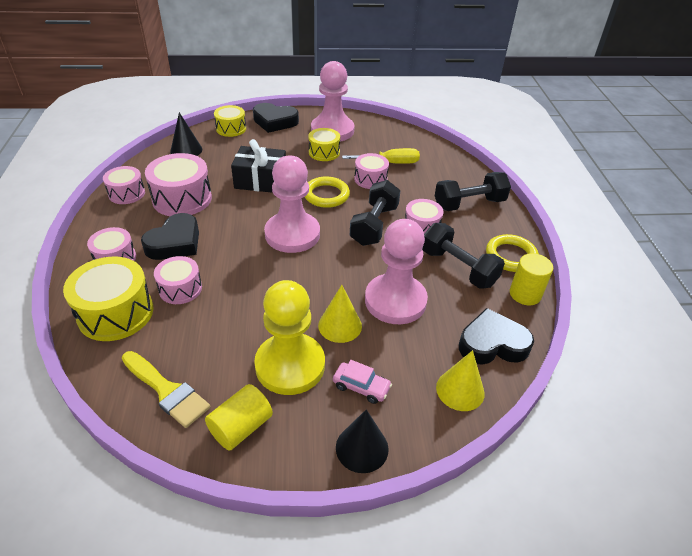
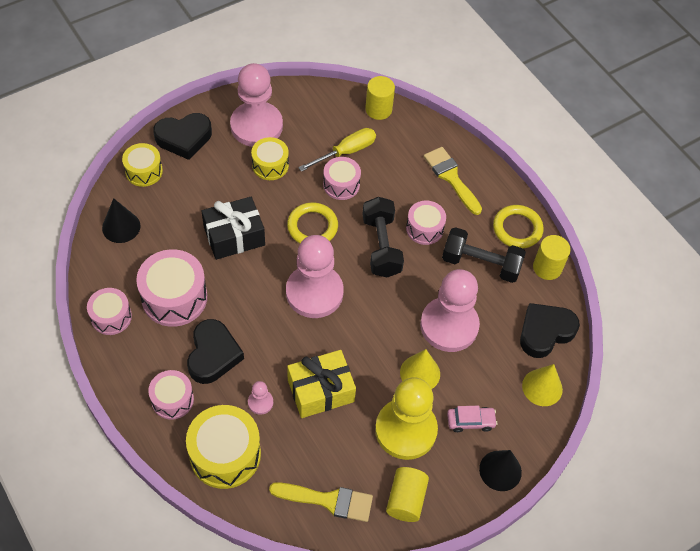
camera: 30 degrees left, 15 degrees up
pink drum [154,256,202,304] -> pink pawn [248,381,273,415]
black dumbbell [435,172,511,211] -> yellow brush [424,147,482,215]
none -> yellow gift [287,350,356,418]
none -> yellow cylinder [365,76,395,120]

